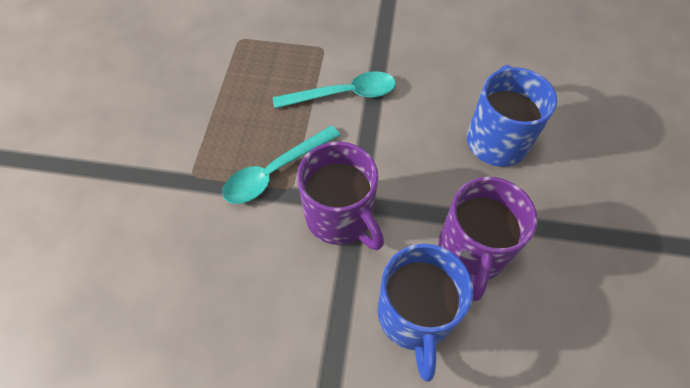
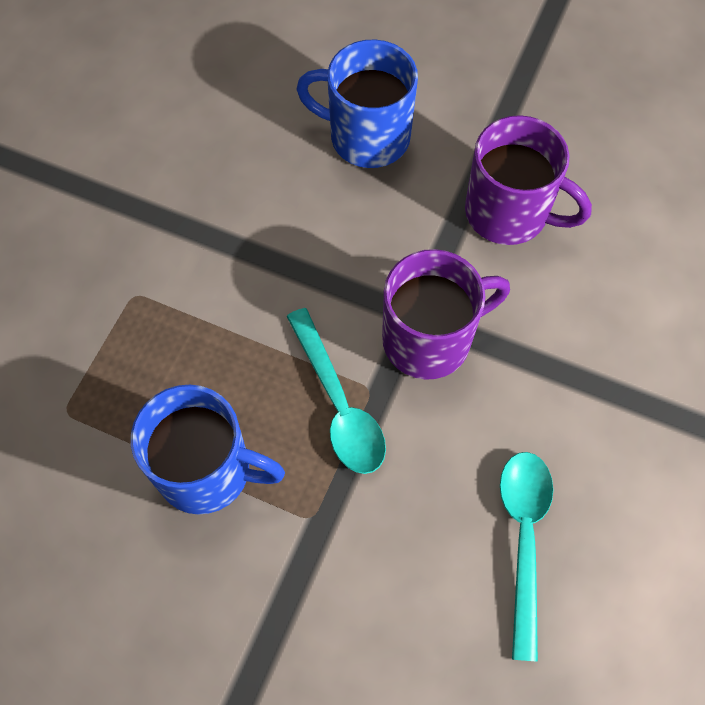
camera: 75 degrees left, 5 degrees up
turquoise spoon [273,71,396,108] -> turquoise spoon moved to [500,452,553,662]
blue mug [378,243,473,381] -> blue mug moved to [131,385,285,515]

